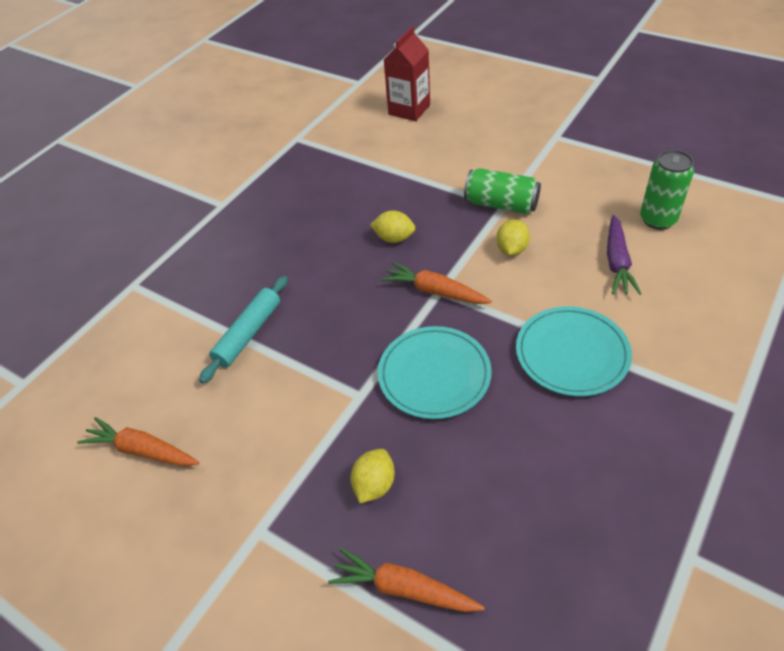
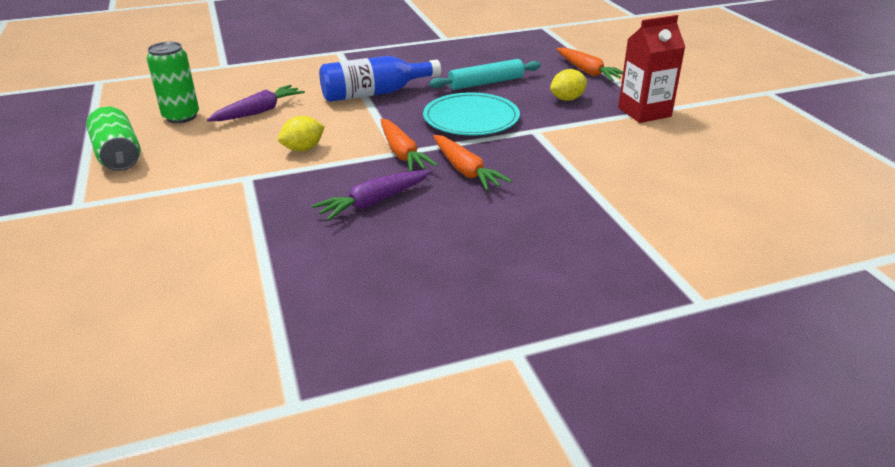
camera: 145 degrees left, 15 degrees down
orange carrot [77,417,199,466] -> orange carrot moved to [433,135,512,191]
turquoise rolling pin [199,276,288,383] -> turquoise rolling pin moved to [429,59,541,90]
yellow lemon [370,211,416,243] -> purple carrot [312,170,430,221]
red carton [384,26,430,121] -> red carton moved to [618,15,685,123]
green can [464,168,541,214] -> green can moved to [86,107,140,171]
turquoise plate [516,306,632,397] -> blue bottle [319,56,441,102]

